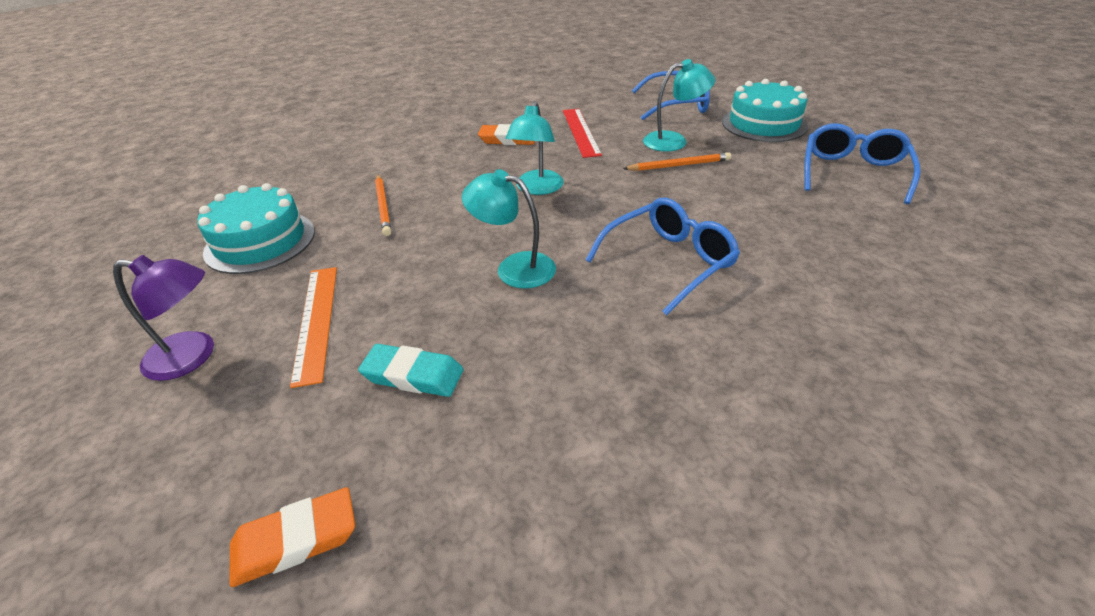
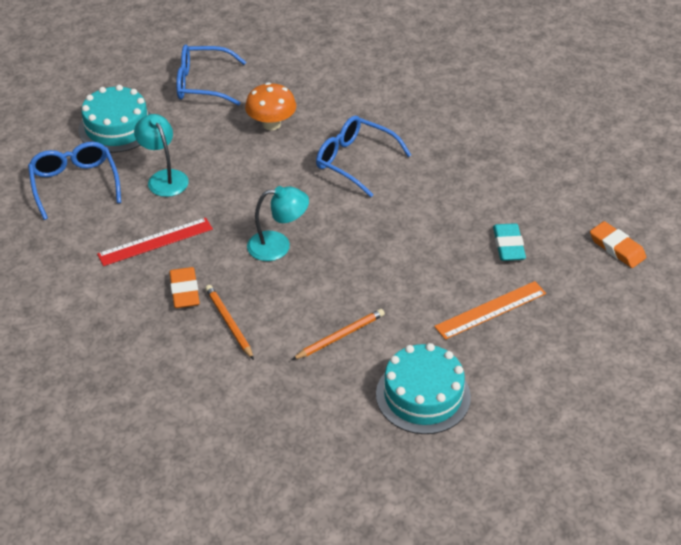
camera: 110 degrees left, 5 degrees up
purple lamp [113,255,214,381] -> none
turquoise lamp [462,169,556,288] -> none
orange pencil [623,152,731,171] -> orange pencil moved to [205,285,254,360]
none -> orange mushroom [245,82,296,130]

